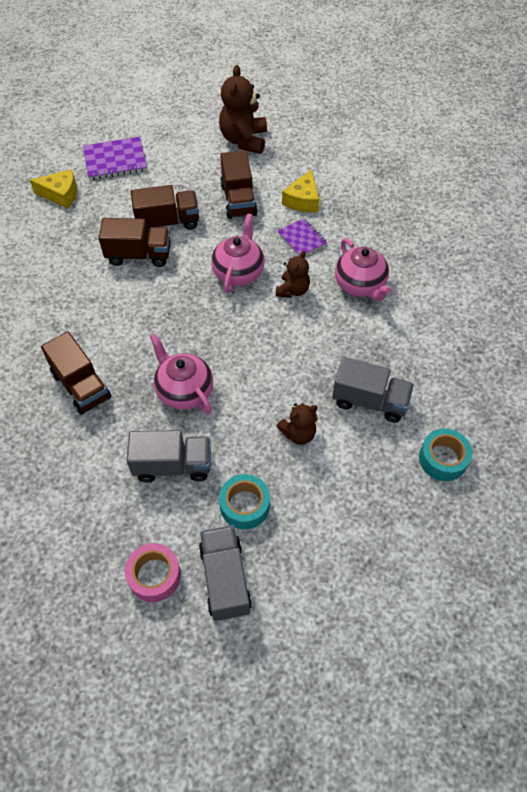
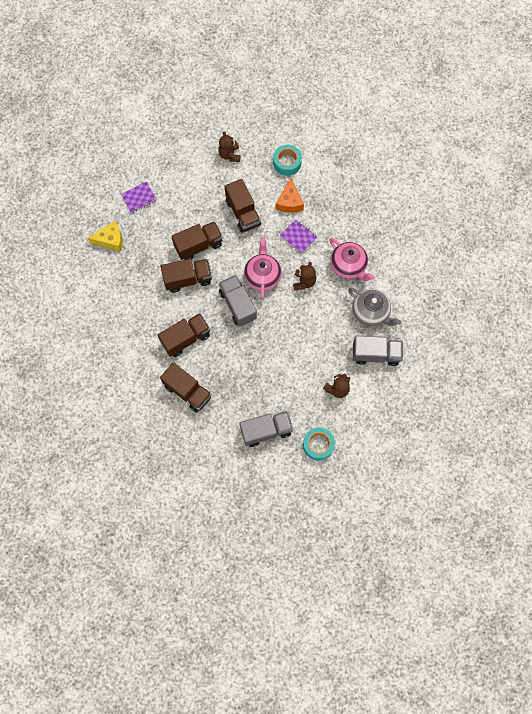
camera: 15 degrees left, 15 degrees up
purple notebook [83,137,147,180] -> purple notebook [121,182,157,213], size x0.64
pink tape [125,543,181,602] -> none
pink teapot [150,334,213,413] -> none
grey truck [199,525,252,621] -> grey truck moved to [219,275,257,327]
brown teddy bear [219,65,267,154] -> brown teddy bear [218,131,240,162], size x0.59
yellow cheese [282,170,319,213] -> orange cheese [276,178,304,213]
turquoise tape [419,428,473,481] -> turquoise tape moved to [273,145,302,176]
none -> brown truck [158,313,210,357]
none -> grey teapot [348,288,401,326]

